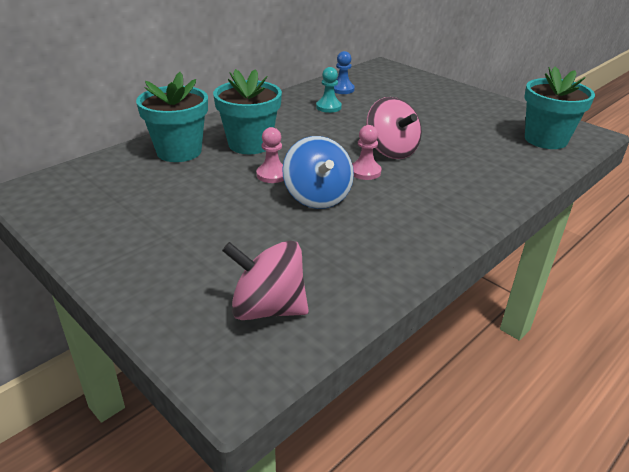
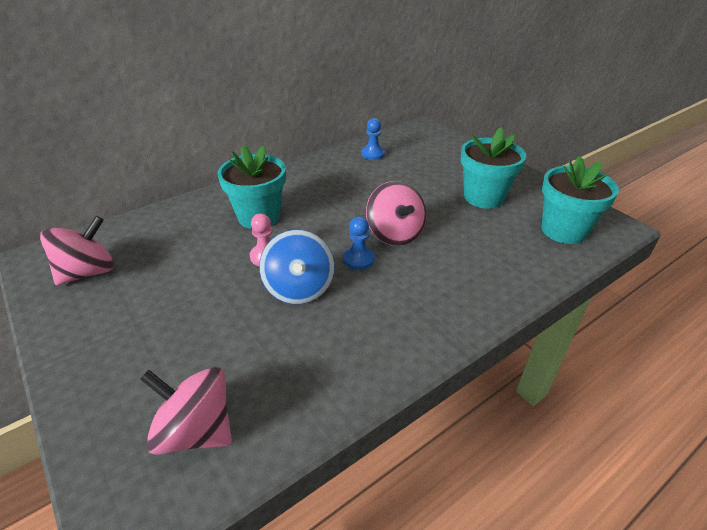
camera: 10 degrees right, 5 degrees up
turquoise flower pot [136,72,208,162] -> turquoise flower pot moved to [461,127,526,208]
turquoise pawn [316,67,342,113] -> none
pink pawn [352,125,381,180] -> blue pawn [343,216,375,270]
none -> pink spinning top [40,216,114,286]

